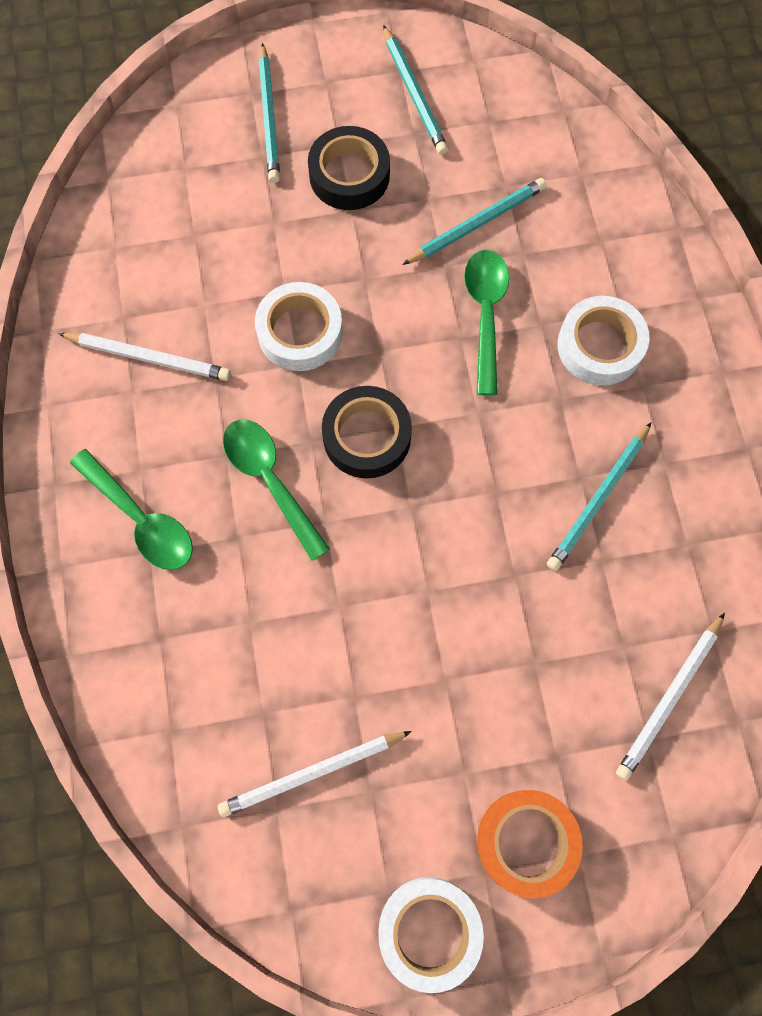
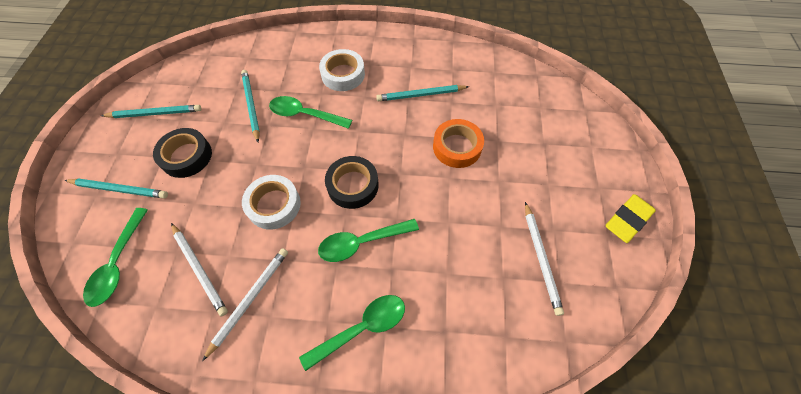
camera: 75 degrees left, 10 degrees down
white tape [378,877,484,993] -> yellow eraser [606,194,656,243]
orange tape [477,790,583,898] -> orange tape moved to [433,119,484,168]
turquoise pencil [547,422,651,571] -> turquoise pencil turned 120 degrees clockwise [376,85,469,101]
white pencil [616,613,725,781] -> white pencil moved to [171,223,228,316]
none -> green spoon [83,208,148,307]

